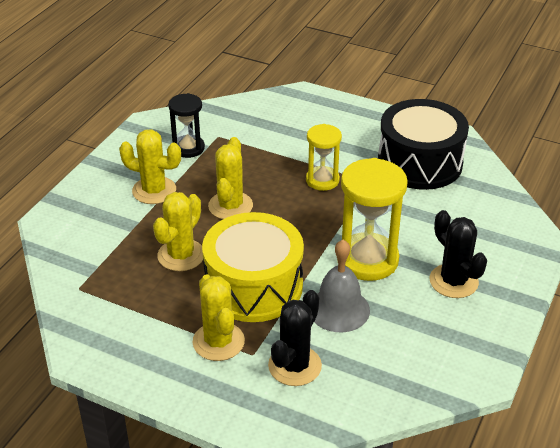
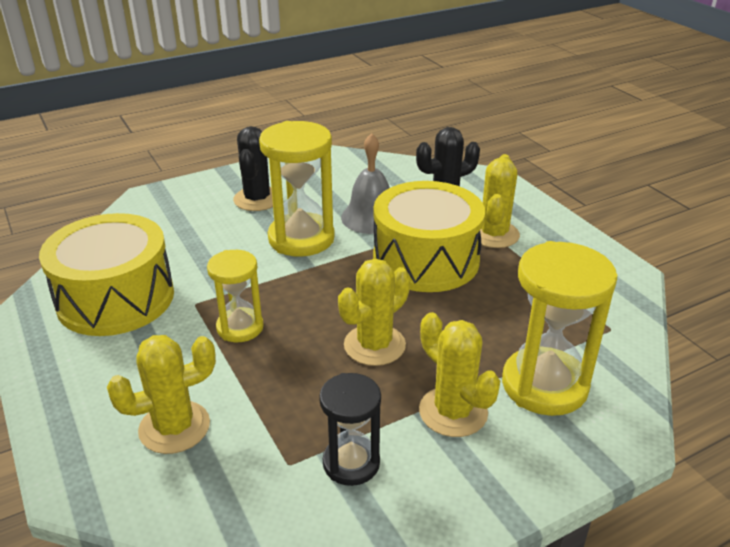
camera: 145 degrees left, 5 degrees down
yellow cactus [153,192,203,271] -> yellow cactus moved to [107,335,216,454]
black drum [378,99,469,190] -> yellow drum [39,213,174,336]
none -> yellow hourglass [502,241,617,416]

